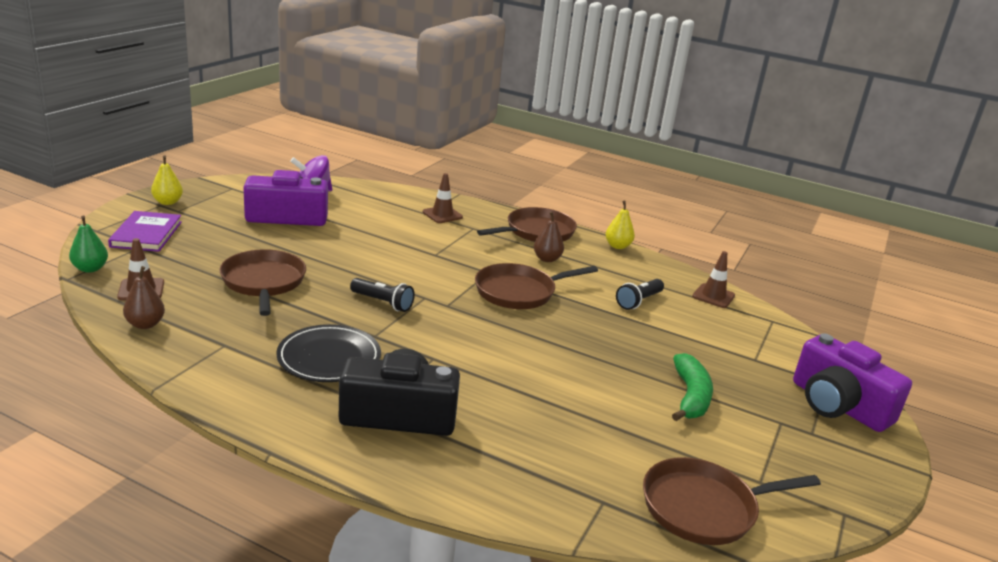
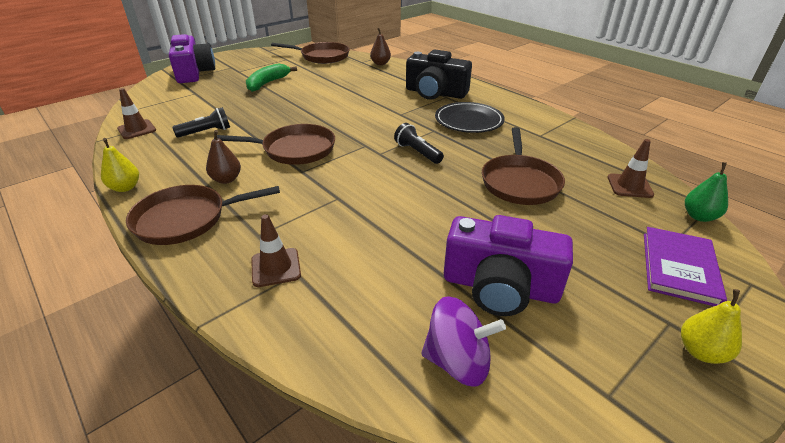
camera: 155 degrees left, 10 degrees up
brown pear [123,266,165,329] -> brown pear moved to [370,28,391,65]

